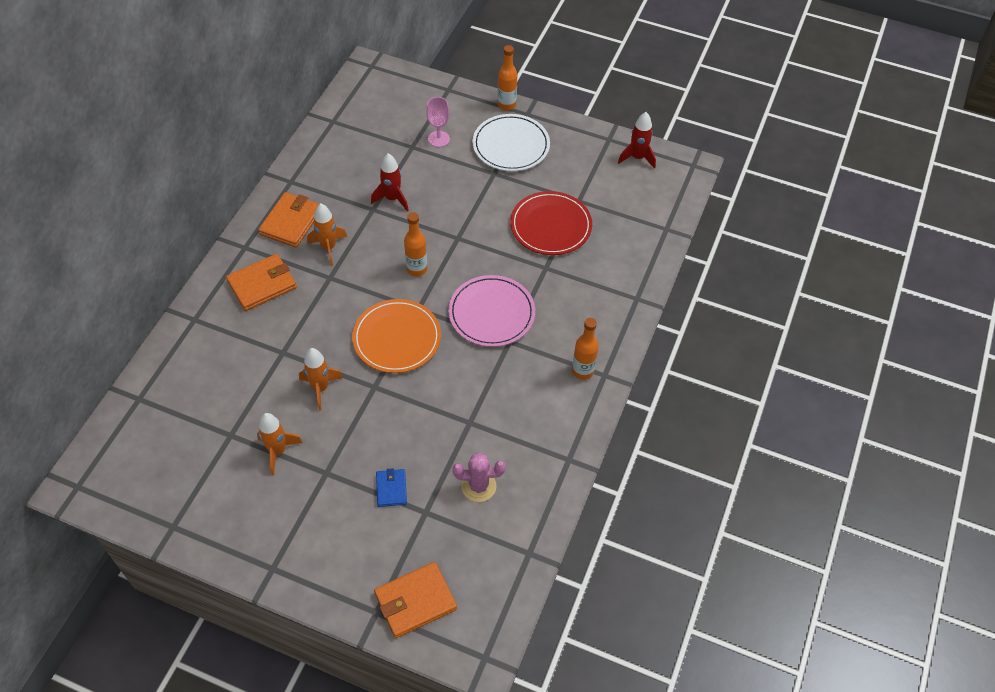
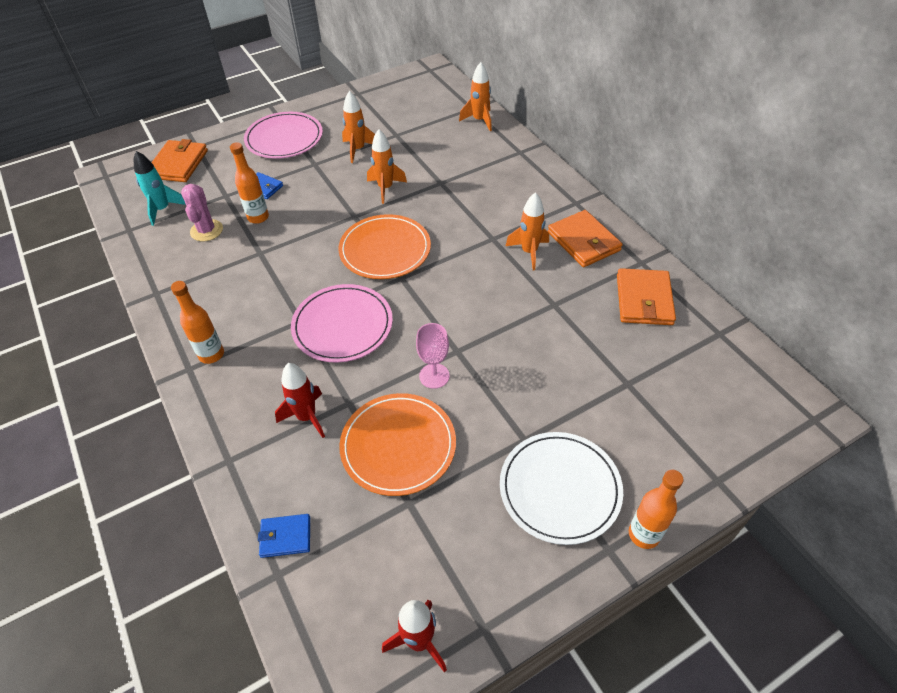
camera: 130 degrees right, 5 degrees down
orange wallet [226,254,297,311] -> orange wallet moved to [617,268,676,325]
red rocket [371,153,409,211] -> red rocket moved to [275,363,325,438]
orange bottle [404,212,427,277] -> orange bottle moved to [230,142,269,224]
pink goblet [426,97,450,147] -> pink goblet moved to [416,323,450,389]
pink cactus [453,453,506,502] -> pink cactus turned 45 degrees counterclockwise [181,184,223,241]
red plate [510,191,592,255] -> orange plate [339,393,456,496]
none -> turquoise rocket [134,151,186,226]
none -> pink plate [244,112,323,159]
none -> blue wallet [258,514,310,558]
none -> orange rocket [459,62,492,131]

